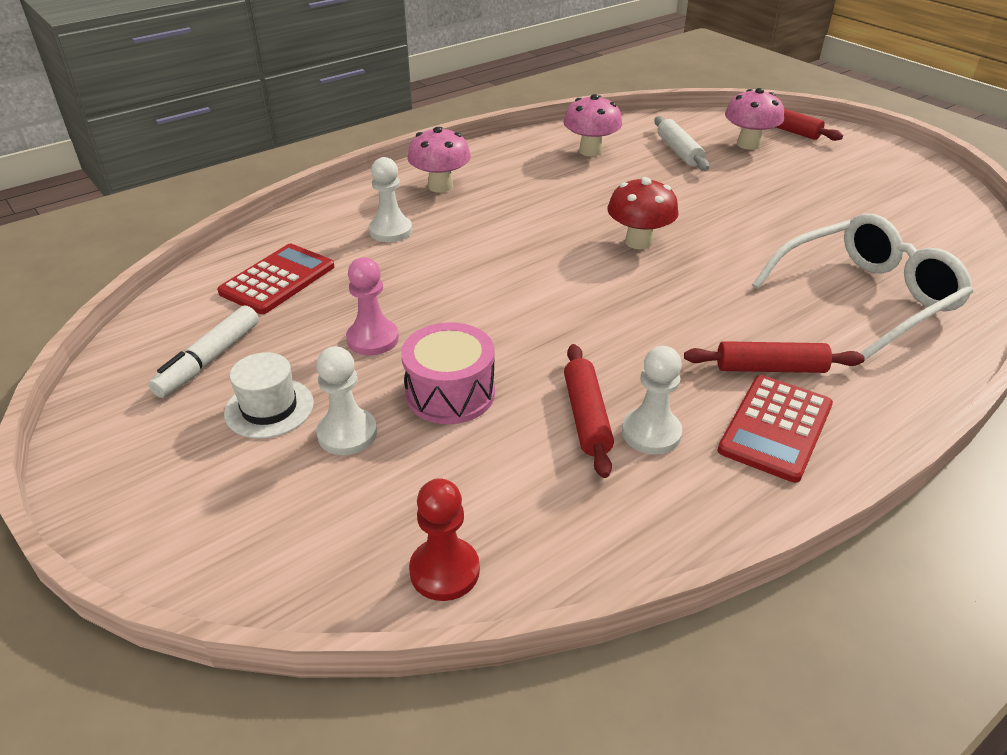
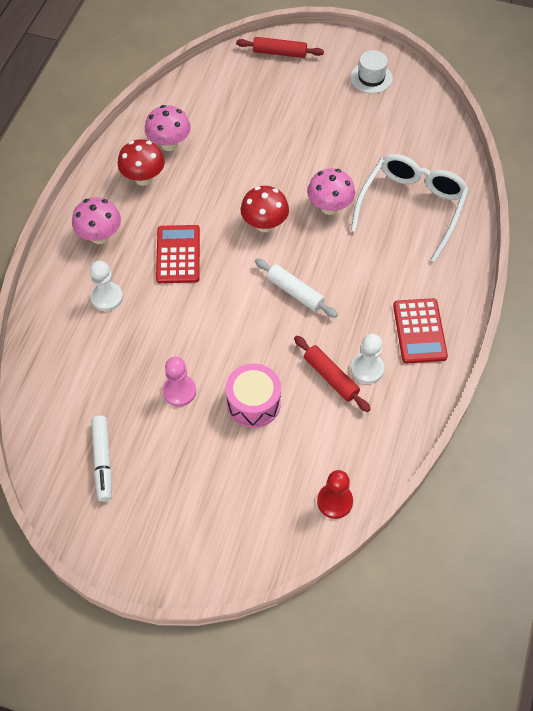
camera: 35 degrees left, 20 degrees up
red calculator [217,244,335,314] -> red calculator moved to [156,225,200,283]
white hat [224,352,314,439] -> white hat moved to [351,50,393,93]
white pawn [316,346,377,455] -> none
white rolling pin [654,116,710,171] -> white rolling pin moved to [255,259,338,318]
red rolling pin [684,341,865,373] -> none
pink mushroom [725,88,784,150] -> pink mushroom moved to [307,168,355,215]
none -> red mushroom [118,139,165,186]

